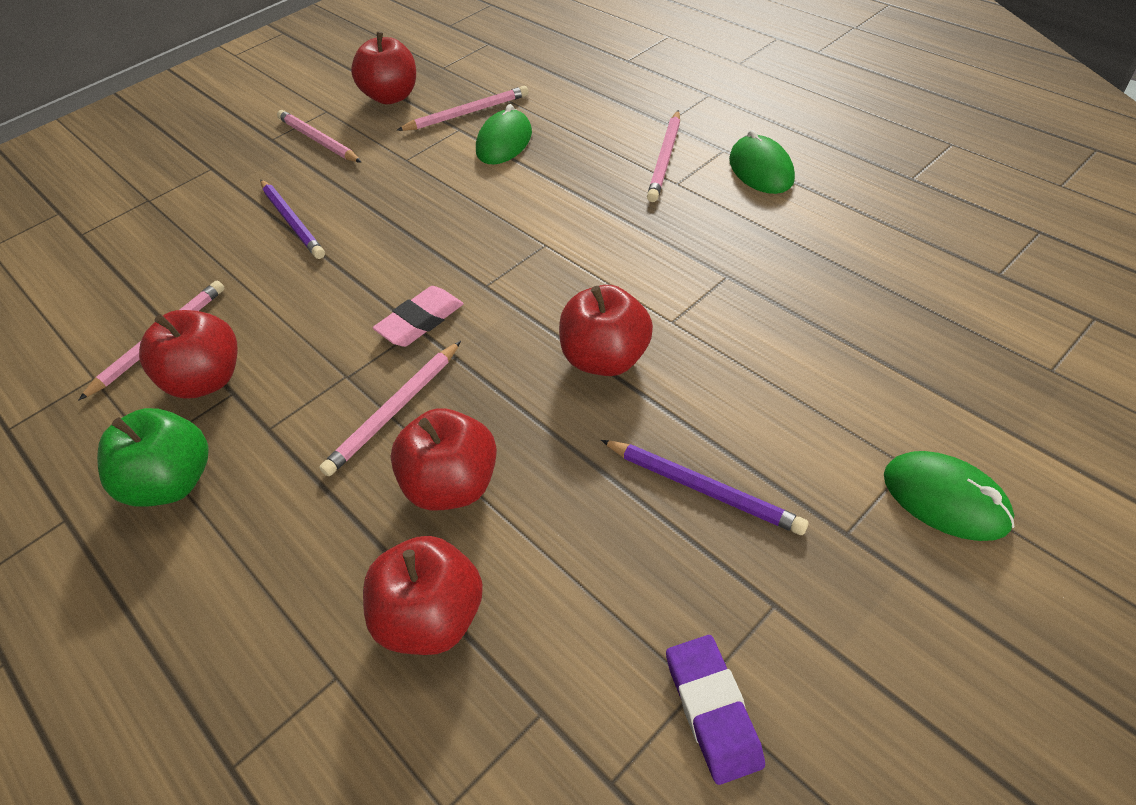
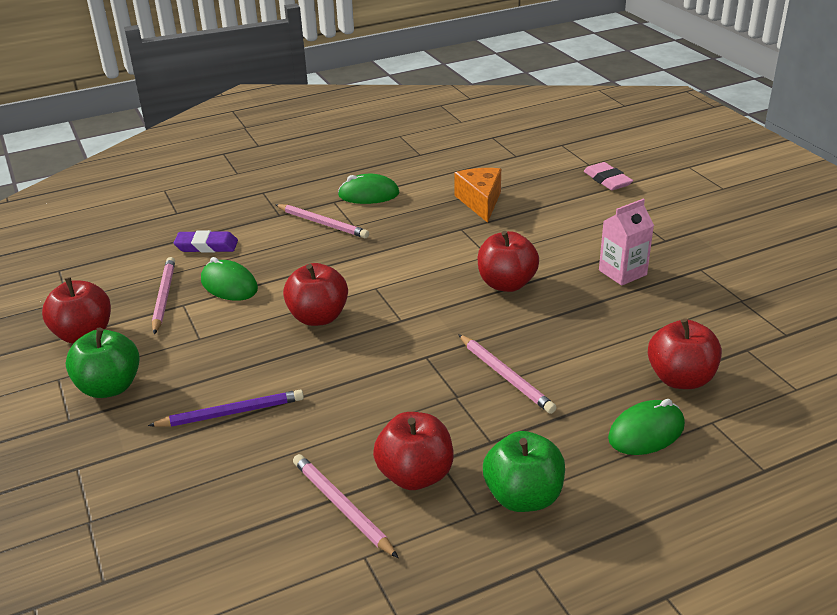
camera: 75 degrees left, 15 degrees down
pink pencil [277,110,361,162] -> green apple [66,328,140,398]
pink eraser [373,286,464,347] -> pink eraser moved to [584,162,633,190]
red apple [391,408,497,510] -> red apple moved to [283,263,348,326]
purple pencil [601,440,808,535] -> pink carton [599,199,654,286]
purple eraser [666,635,765,785] -> purple eraser moved to [174,230,238,253]
green mouse [884,451,1014,541] -> green mouse moved to [608,399,685,455]
none -> orange cheese [454,168,501,223]

